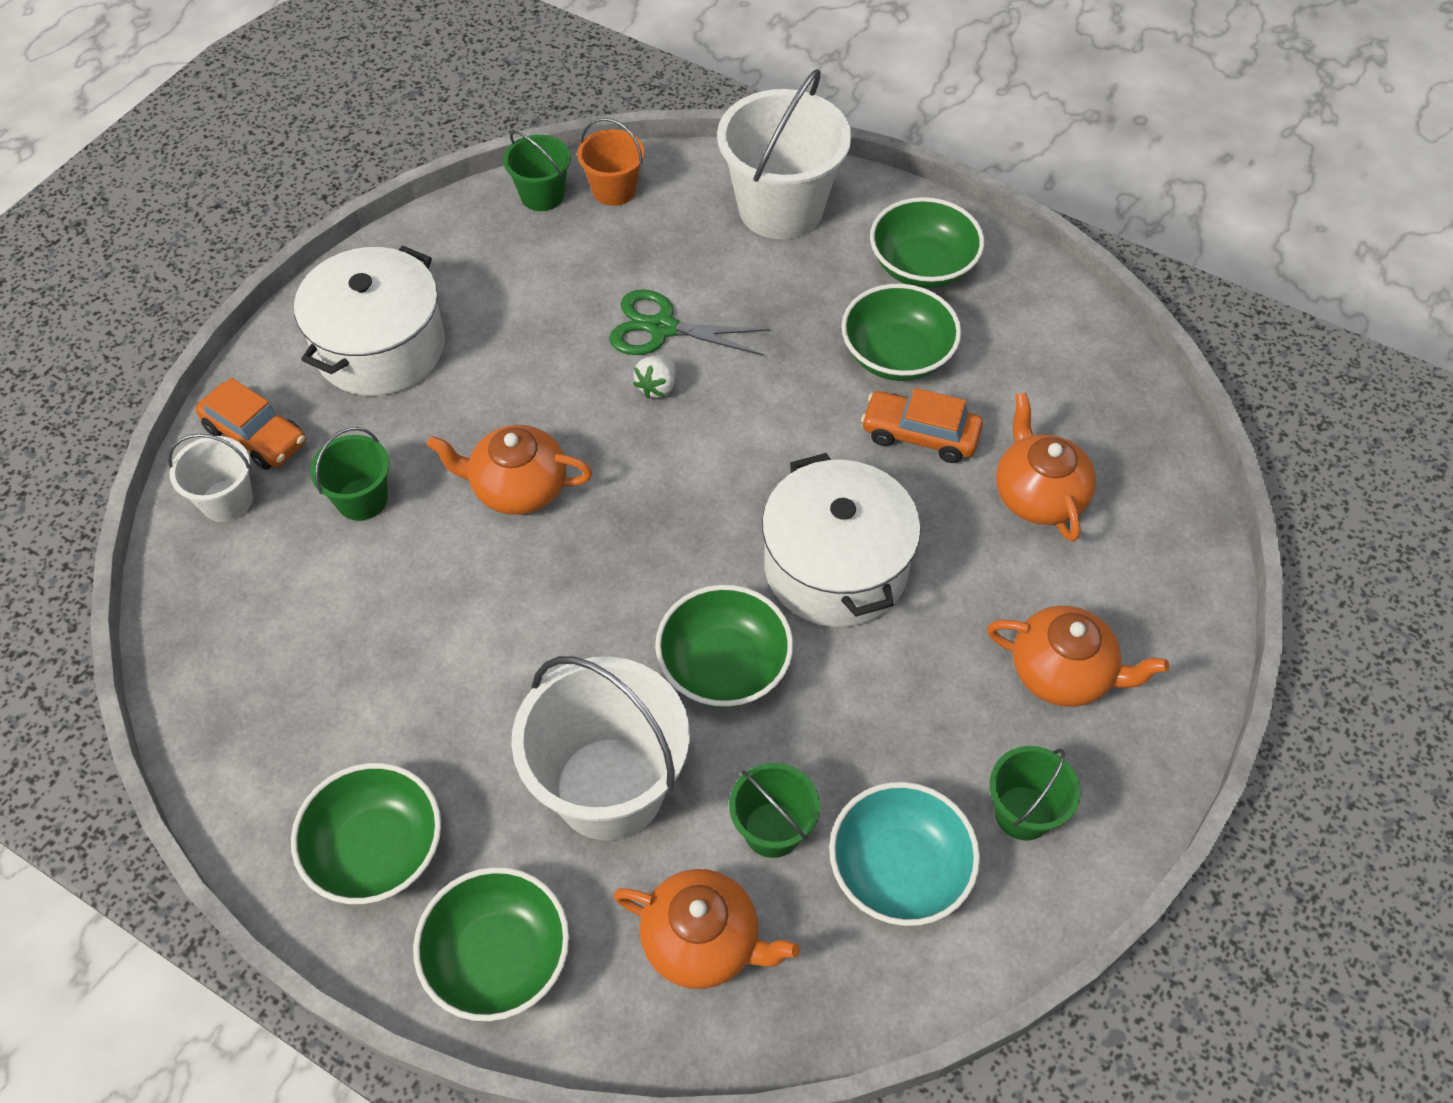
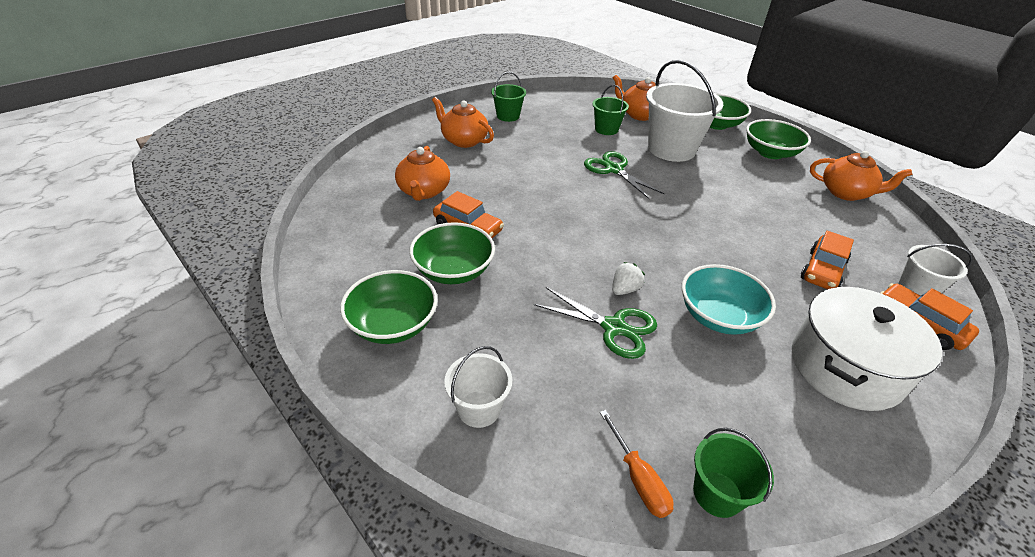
camera: 165 degrees left, 15 degrees down
green bucket [310,427,390,521] -> orange car [801,231,854,289]
orange teapot [427,425,592,515] -> orange teapot moved to [810,151,913,201]
orange bucket [577,118,644,206] -> orange screwdriver [600,410,674,518]
green bowl [655,585,793,708] -> green scissors [584,151,665,200]
white bucket [717,69,851,239] -> white bucket [444,346,512,428], size x0.52
white pot [762,453,921,627] -> none
turquoise bowl [829,782,980,926] -> turquoise bowl moved to [682,264,776,335]

